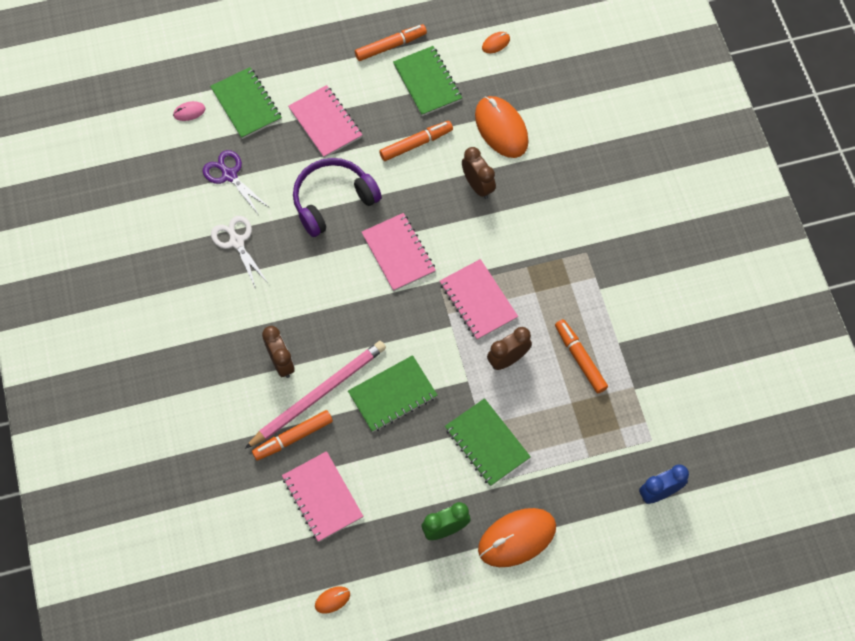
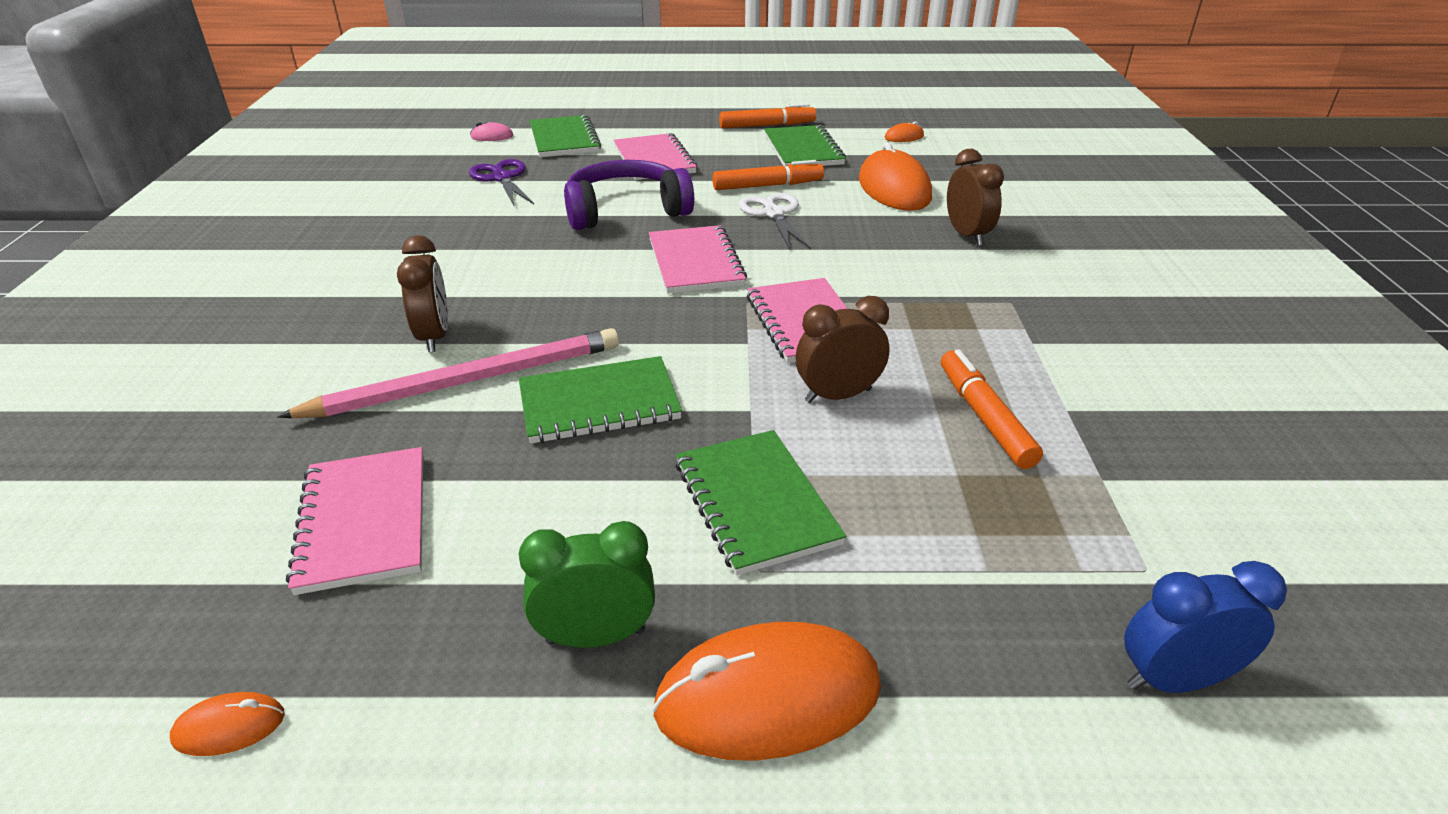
camera: 15 degrees right, 30 degrees down
white scissors [211,216,269,289] -> white scissors moved to [739,193,811,250]
orange marker [252,410,333,461] -> none
brown clock [462,147,496,199] -> brown clock moved to [947,149,1004,246]

